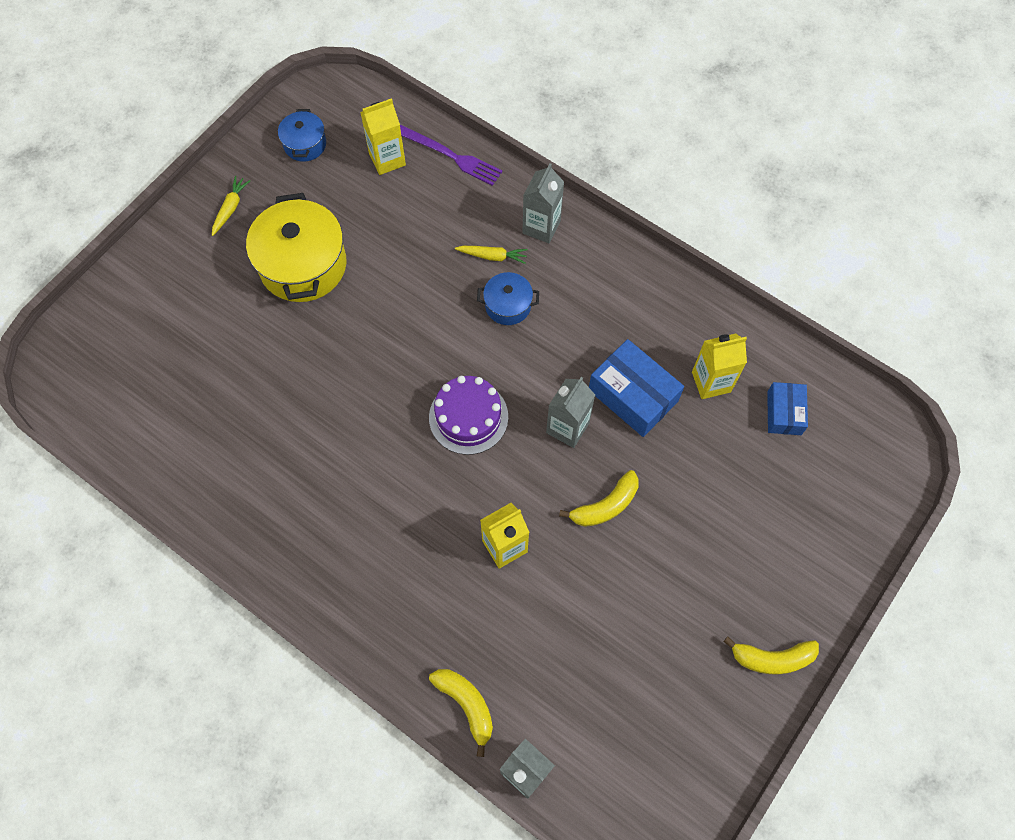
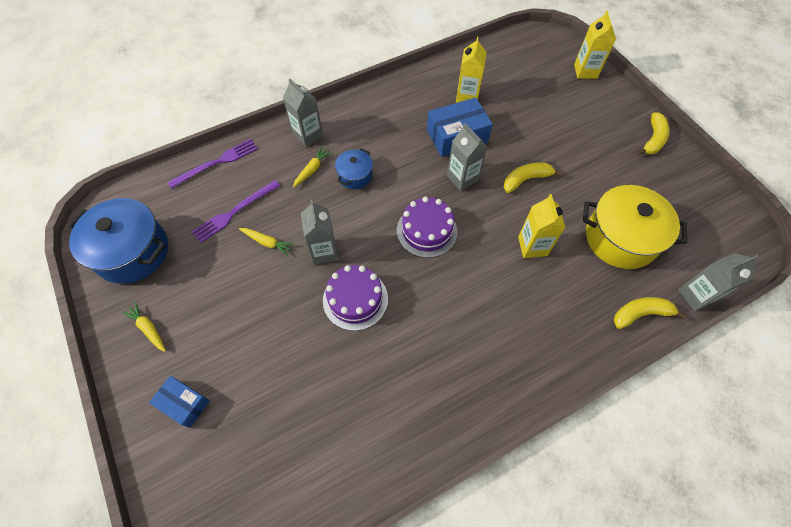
camera: 65 degrees left, 5 degrees down
yellow pot [246,193,346,302] -> yellow pot moved to [583,185,687,269]
blue pot [278,109,326,162] -> blue pot [68,198,168,284], size x1.94
yellow carton [360,98,406,175] -> yellow carton moved to [574,11,616,79]
yellow banana [559,470,639,527] -> yellow banana turned 105 degrees counterclockwise [503,162,562,193]
blue box [767,382,808,435] -> blue box moved to [149,376,210,428]
none -> purple fork [192,180,280,243]
none -> yellow carrot [239,228,295,256]
none -> grey carton [301,200,339,265]
none -> purple cake [323,265,388,331]

